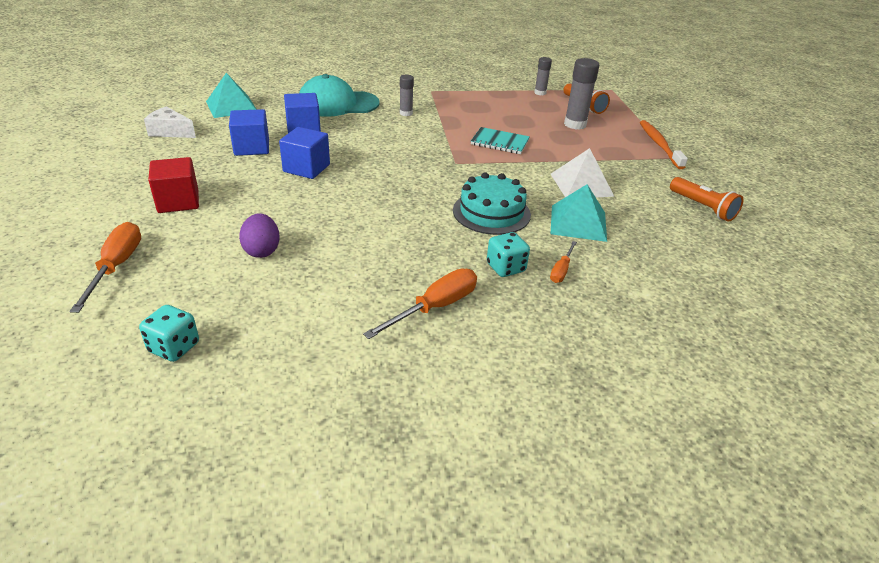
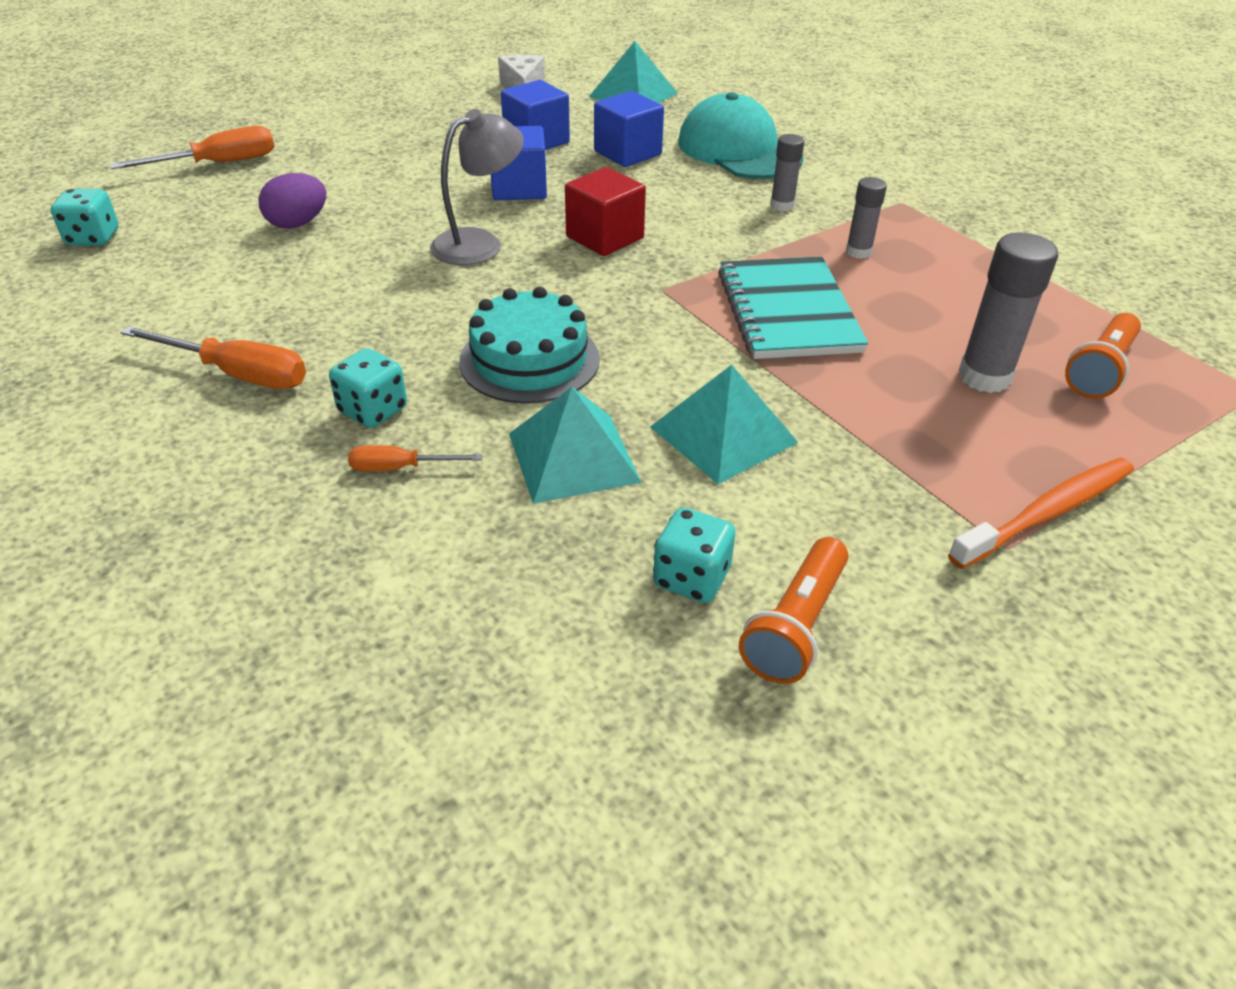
camera: 65 degrees right, 5 degrees up
red cube [148,157,199,213] -> red cube moved to [565,167,646,256]
turquoise notebook [471,127,530,154] -> turquoise notebook [718,257,868,359], size x1.55
grey glue stick [534,57,552,95] -> grey glue stick moved to [846,177,887,259]
white pyramid [551,148,615,197] -> turquoise pyramid [650,365,798,484]
none -> grey lamp [430,109,524,265]
none -> turquoise dice [653,507,736,603]

